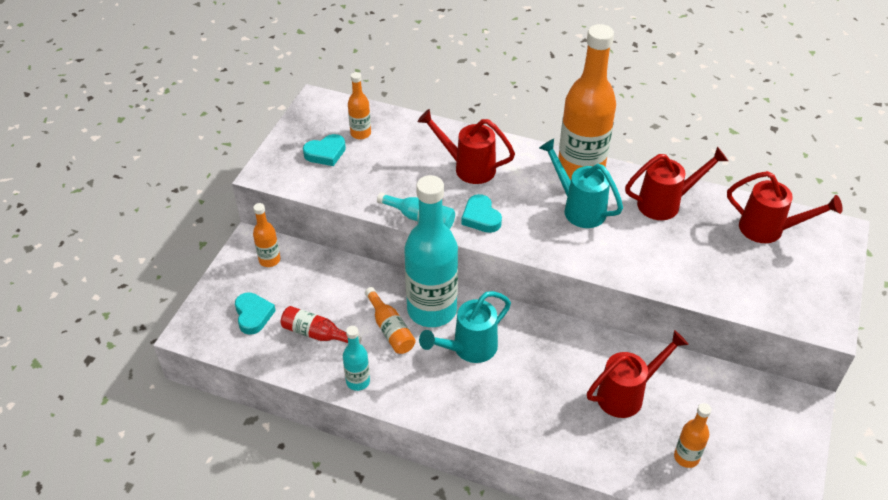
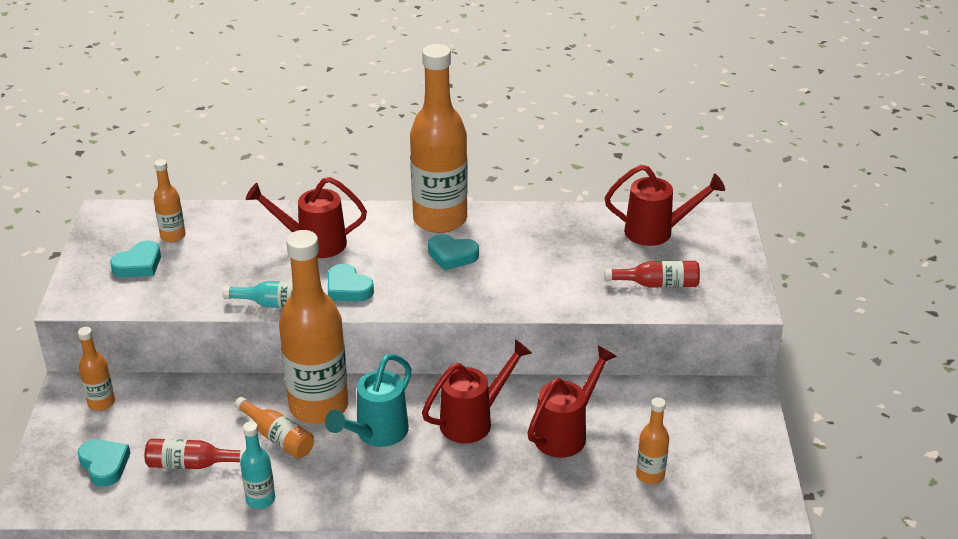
camera: 20 degrees left, 10 degrees down
turquoise bottle [404,175,458,327] -> orange bottle [279,230,348,424]
turquoise watering can [539,139,623,228] -> turquoise heart [428,234,479,271]
red watering can [625,147,728,220] -> red watering can moved to [422,339,532,443]
none -> red bottle [604,261,700,288]

